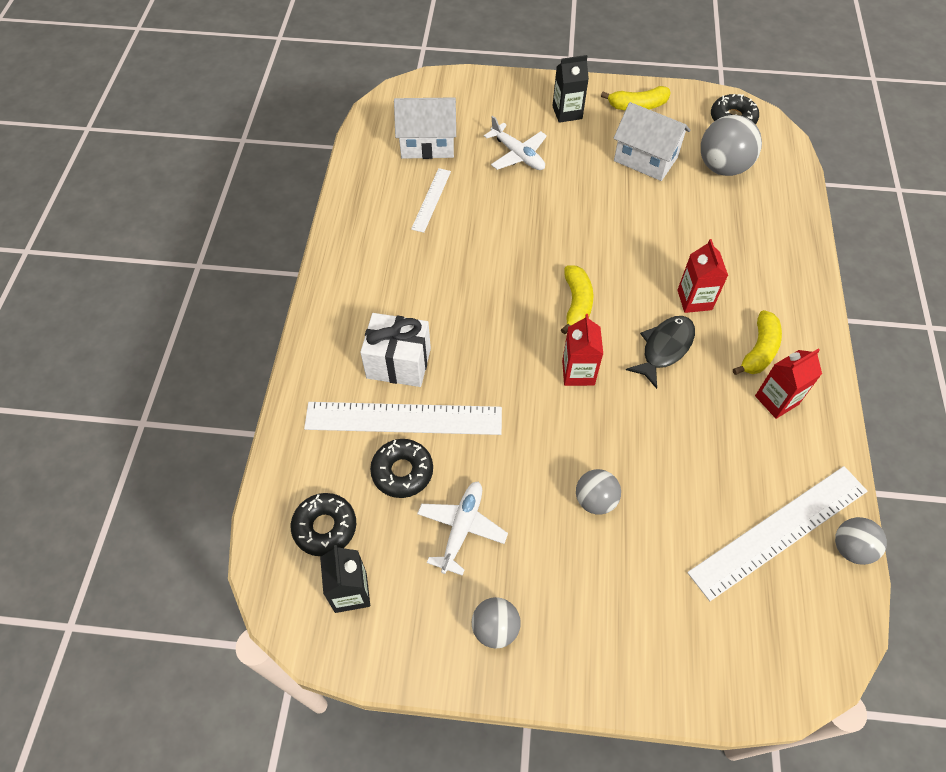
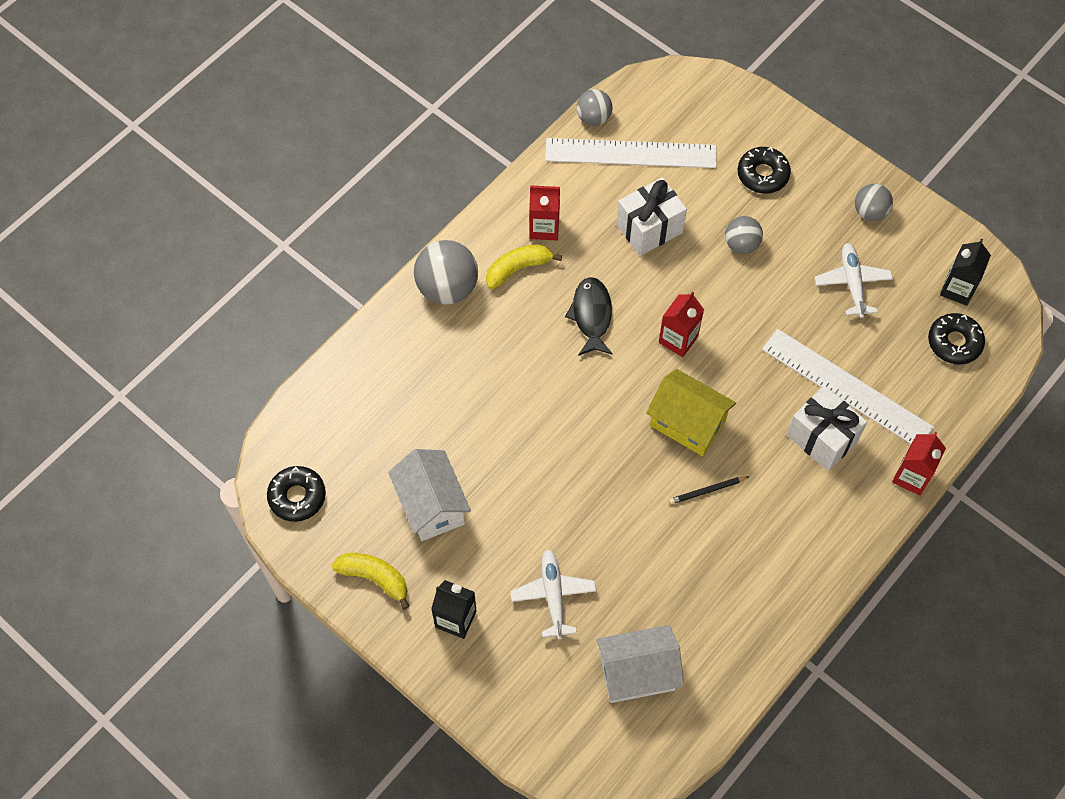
camera: 145 degrees left, 5 degrees up
black donut [370,439,433,498] -> black donut moved to [738,147,791,194]
white house [394,97,456,159] -> white house turned 45 degrees counterclockwise [596,625,684,703]
white ruler [411,168,451,233] -> none
white plane [417,481,508,576] -> white plane turned 120 degrees clockwise [815,243,893,318]
yellow banana [561,266,593,334] -> none
black fish [626,316,695,389] -> black fish turned 105 degrees clockwise [565,277,613,356]
red carton [677,239,728,313] -> red carton moved to [892,432,946,496]
grey ball [701,115,762,176] -> grey ball moved to [414,240,478,305]
none -> white gift [616,177,687,256]
none -> yellow house [646,369,736,456]
none -> black pencil [669,476,749,504]

